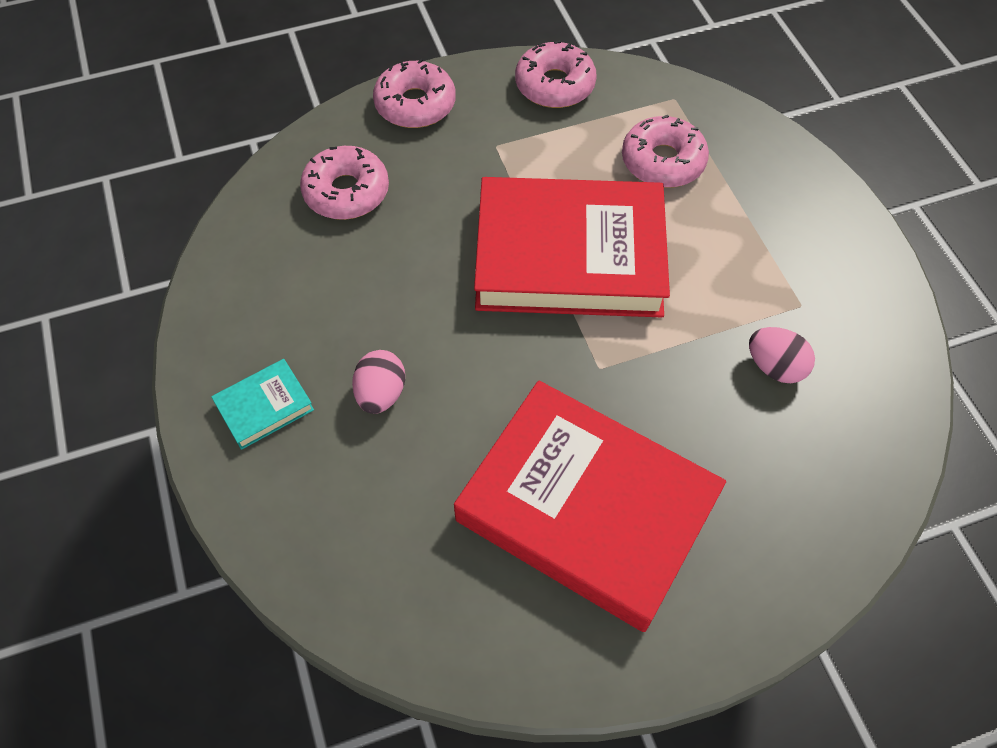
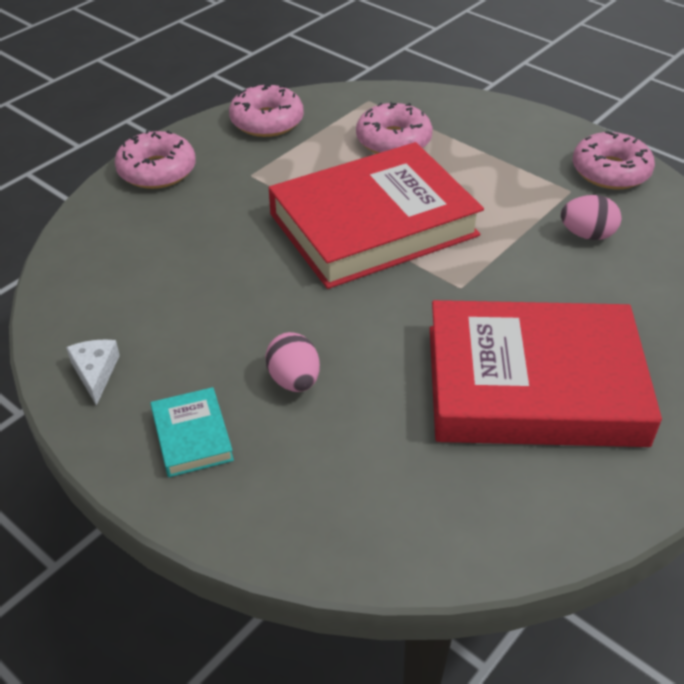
camera: 30 degrees left, 15 degrees down
turquoise book [211,359,314,450] -> turquoise book turned 45 degrees counterclockwise [151,387,234,477]
pink donut [300,146,389,220] -> pink donut moved to [573,131,655,189]
none -> white cheese [66,340,120,406]

